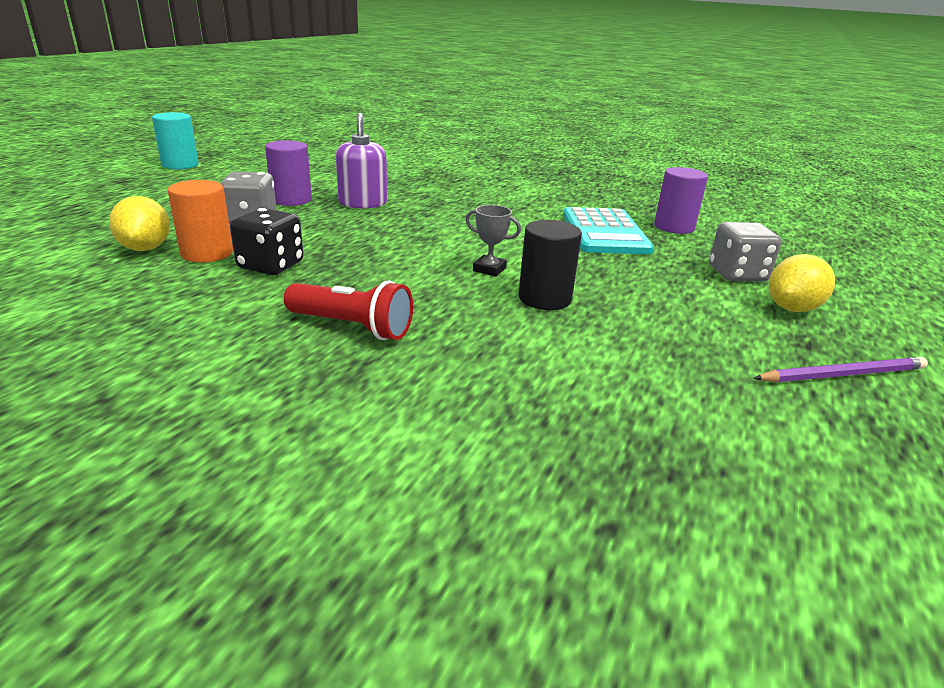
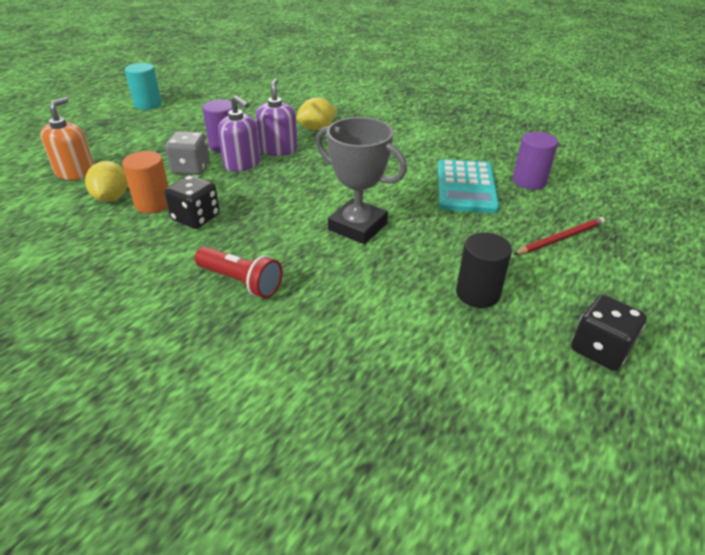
camera: 10 degrees right, 10 degrees up
grey trophy [465,205,521,277] -> grey trophy [316,117,407,244], size x2.18
black cylinder [518,220,582,310] -> black cylinder moved to [456,232,512,308]
grey dice [709,222,781,282] -> red pencil [513,217,605,255]
purple pencil [754,357,928,382] -> black dice [571,295,647,370]
yellow lemon [769,254,835,312] -> yellow lemon moved to [296,97,337,130]
none -> orange soap dispenser [40,97,94,180]
none -> purple soap dispenser [218,96,260,172]

